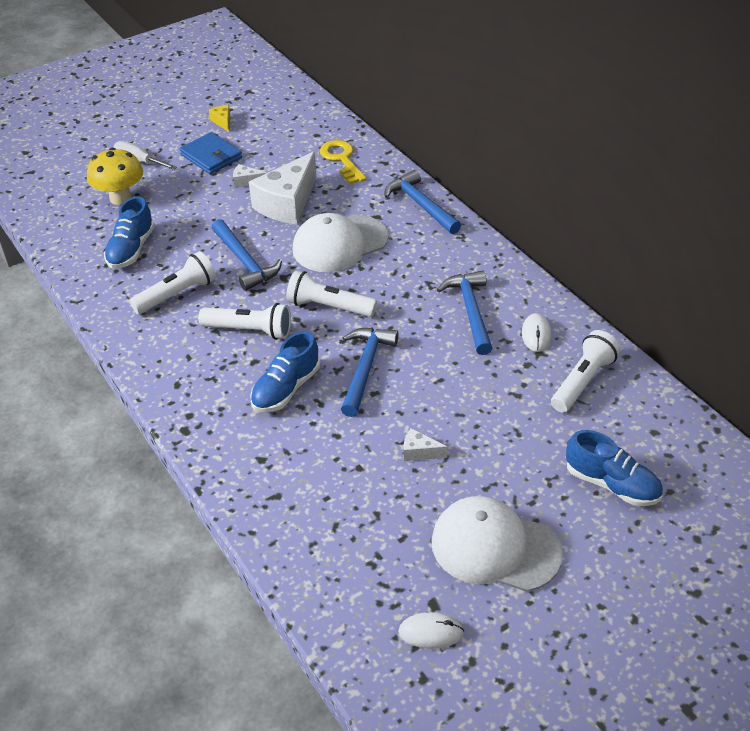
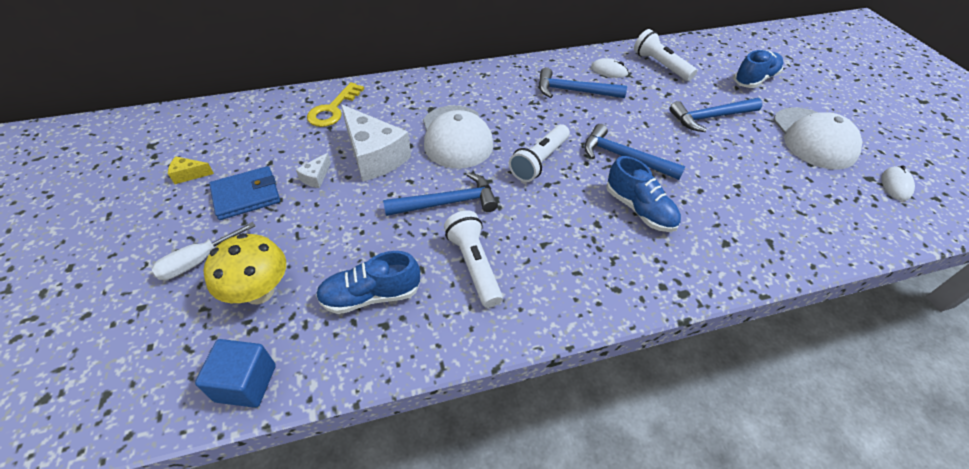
camera: 75 degrees left, 5 degrees up
blue shoe [104,196,155,269] -> blue shoe turned 135 degrees clockwise [316,251,420,314]
white flashlight [198,303,291,340] -> none
yellow key [320,140,366,184] -> yellow key turned 60 degrees counterclockwise [307,82,364,127]
blue hammer [385,170,461,234] -> blue hammer moved to [669,98,762,132]
white cheese [404,428,448,461] -> none
white cap [431,496,563,592] -> white cap turned 45 degrees counterclockwise [773,107,862,169]
none -> blue cube [195,339,276,408]

